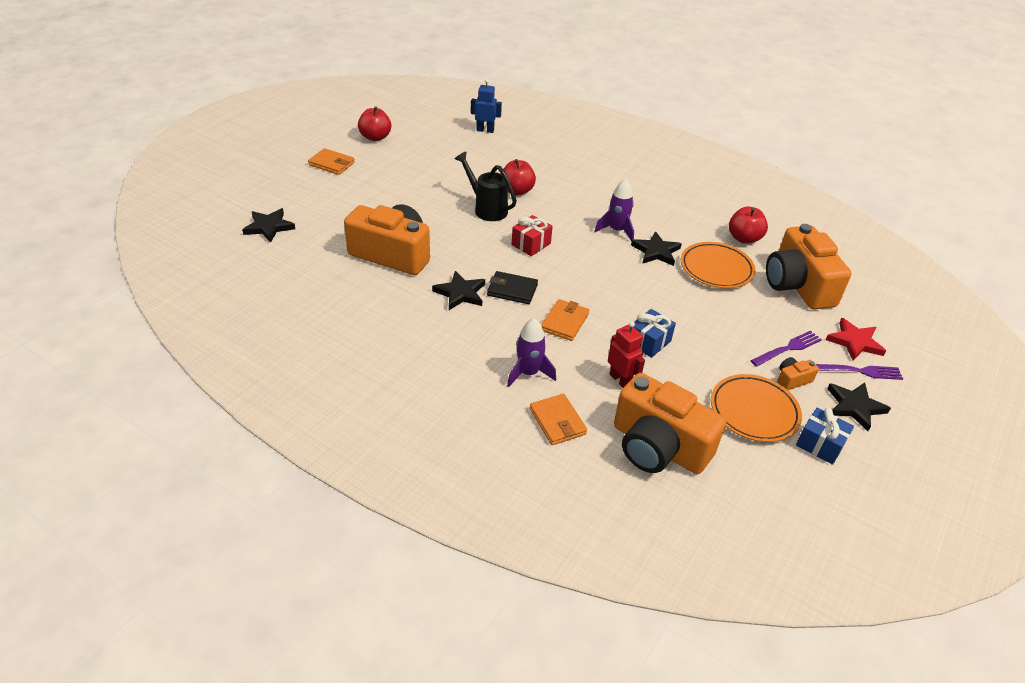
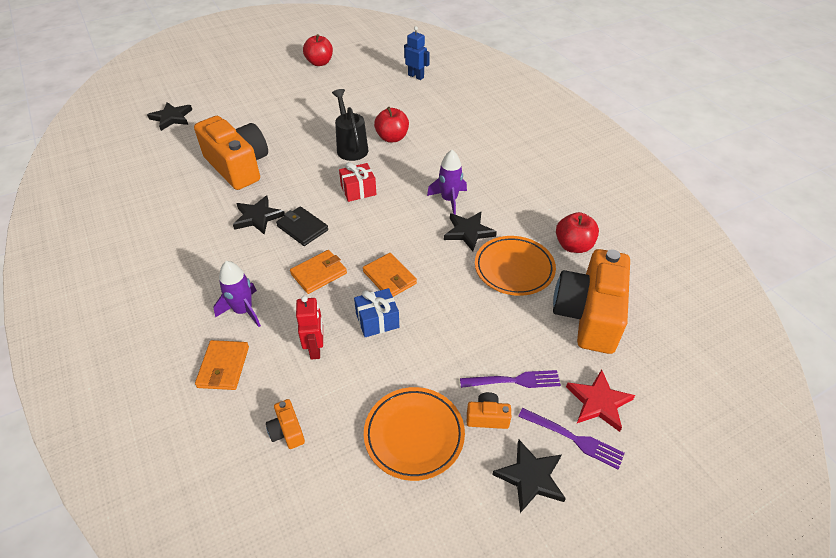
camera: 30 degrees right, 5 degrees up
orange wallet [308,148,355,175] -> orange wallet moved to [363,253,417,297]
orange camera [614,373,726,474] -> orange camera [266,399,305,449], size x0.40
blue gift [796,408,854,465] -> none

